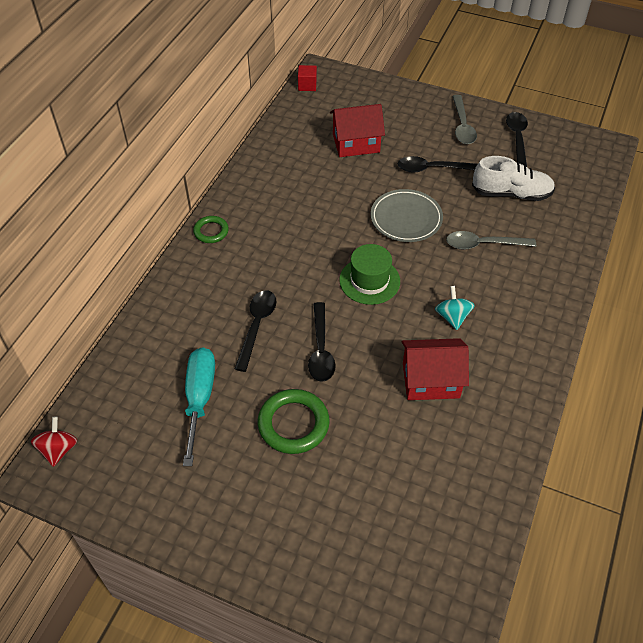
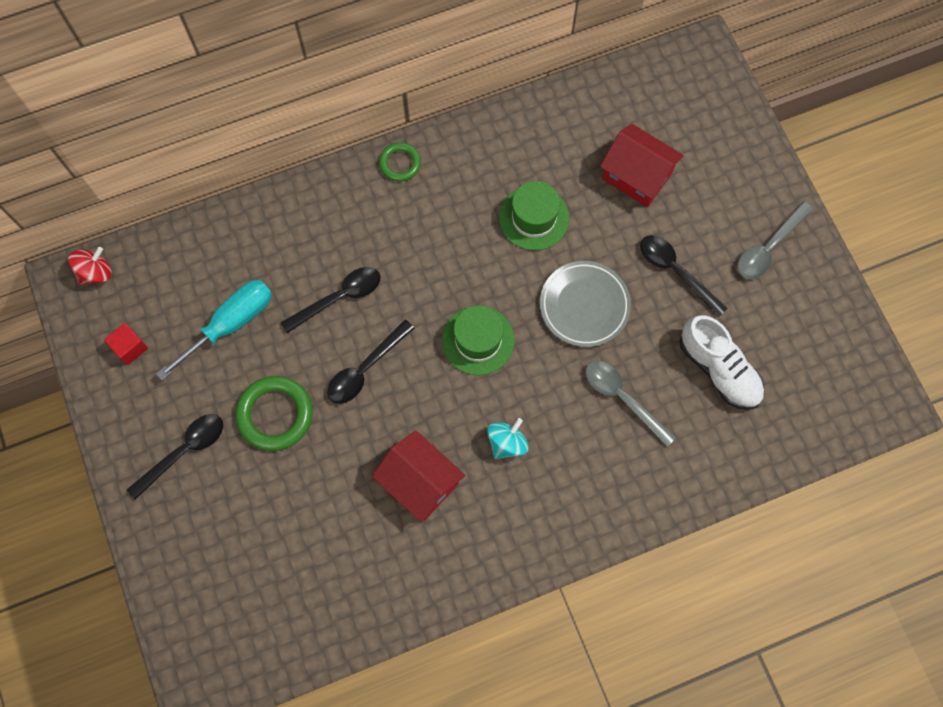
camera: 45 degrees right, 20 degrees up
red cube [298,65,317,91] -> red cube moved to [104,323,148,365]
black spoon [506,112,528,167] -> black spoon moved to [127,414,223,500]
none -> green hat [499,181,569,251]

